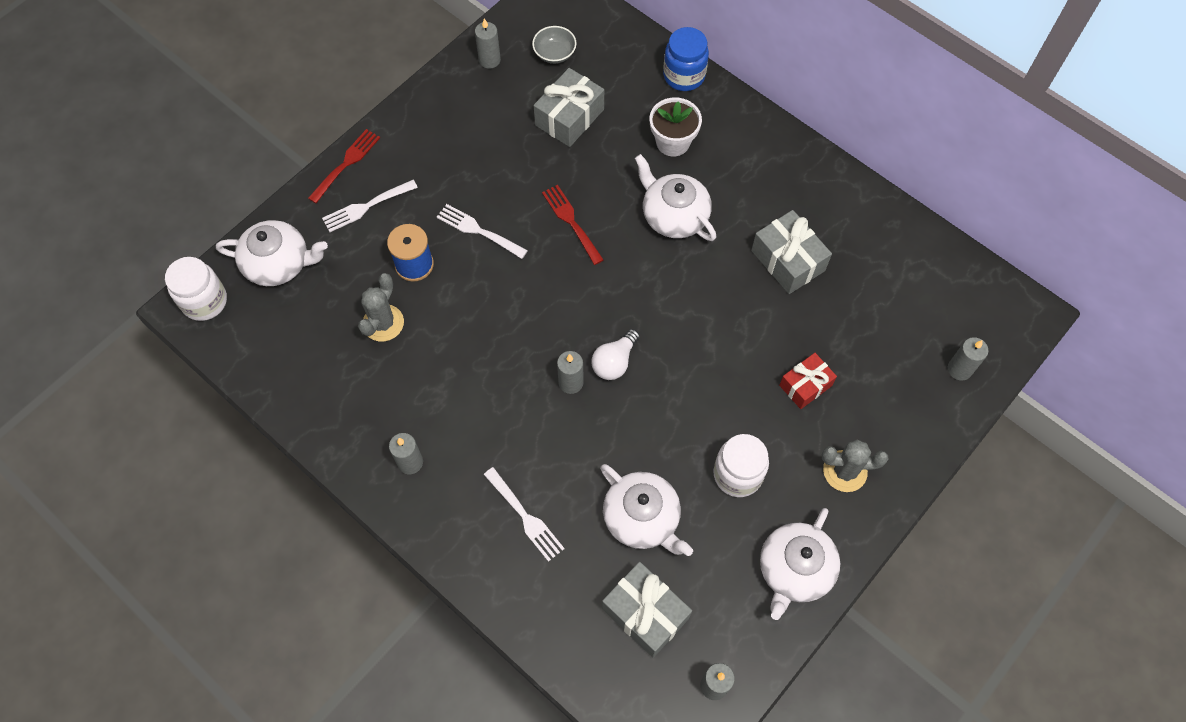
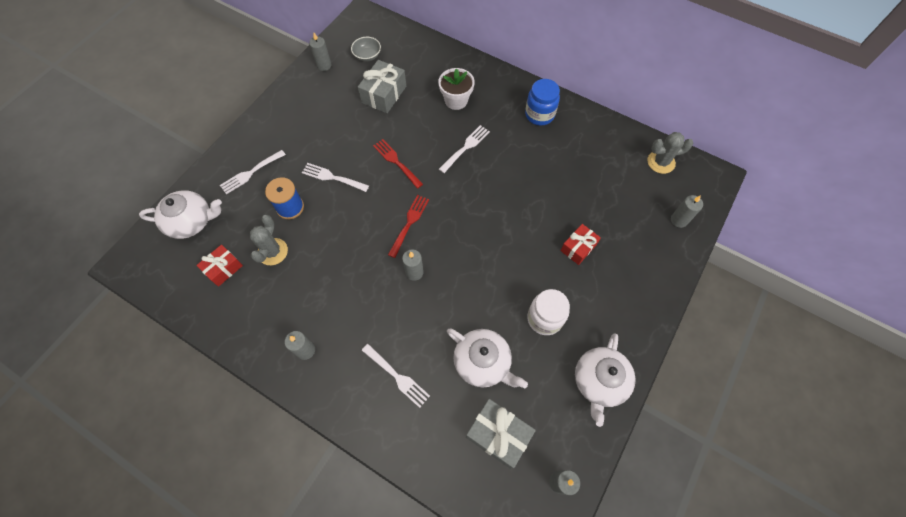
camera: 10 degrees left, 0 degrees up
white jar [165,257,227,321] -> none
red fork [308,129,380,203] -> red fork moved to [388,195,429,258]
white light bulb [592,329,640,380] -> none
white teapot [635,154,716,241] -> white fork [439,125,490,173]
blue jar [663,27,709,91] -> blue jar moved to [525,79,560,126]
grey gift [751,210,832,294] -> none
grey cactus [822,439,888,492] -> grey cactus moved to [647,132,693,174]
none -> red gift [196,245,243,287]

